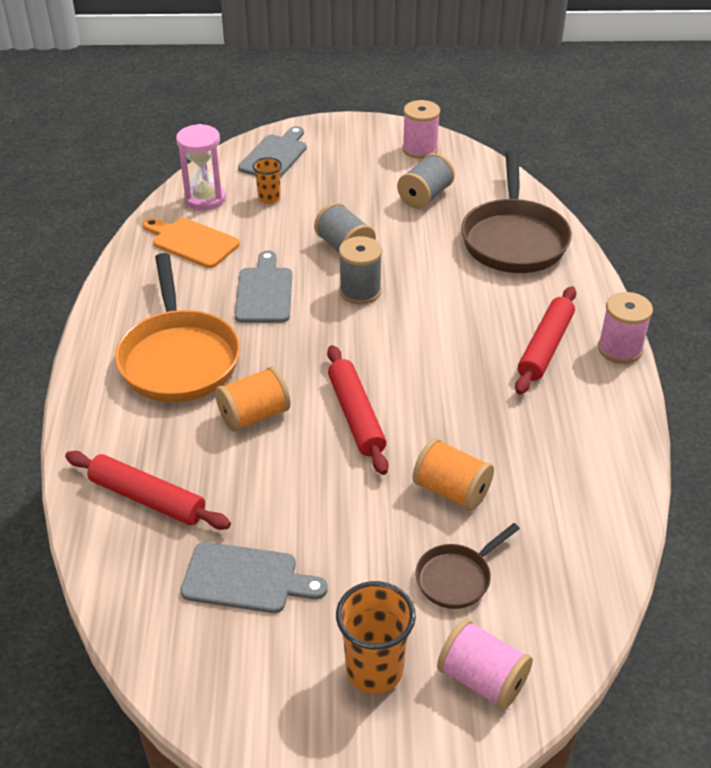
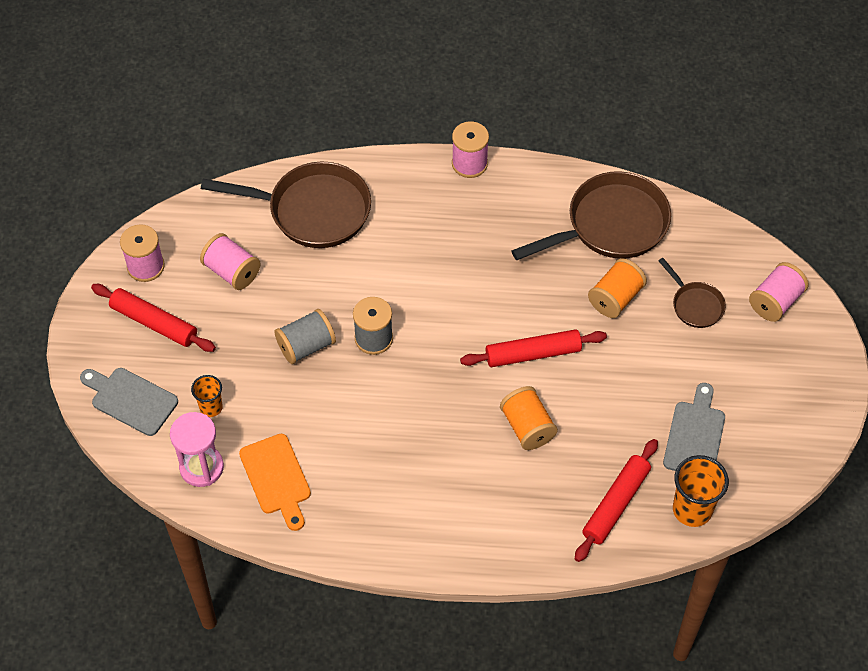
camera: 85 degrees left, 15 degrees up
orange pan [115,253,241,402] -> none
orange cutting board [143,218,240,268] -> orange cutting board turned 60 degrees counterclockwise [239,434,311,531]
grey cutting board [235,251,292,323] -> none
orange cup [336,581,416,694] -> orange cup moved to [673,455,729,527]
grey spool [397,153,455,209] -> pink spool [200,233,260,290]
red rolling pin [515,286,576,395] -> red rolling pin moved to [91,284,216,352]
none -> brown pan [511,171,671,260]

